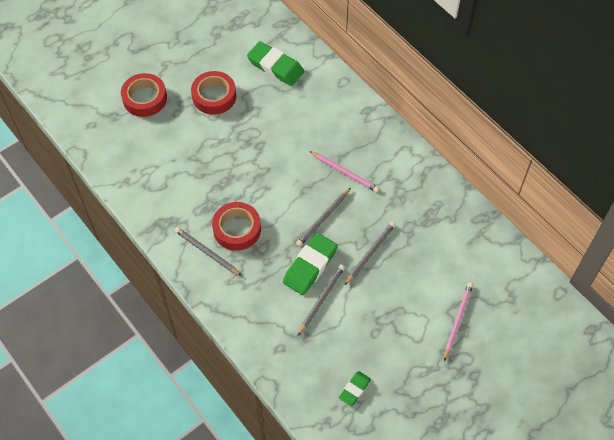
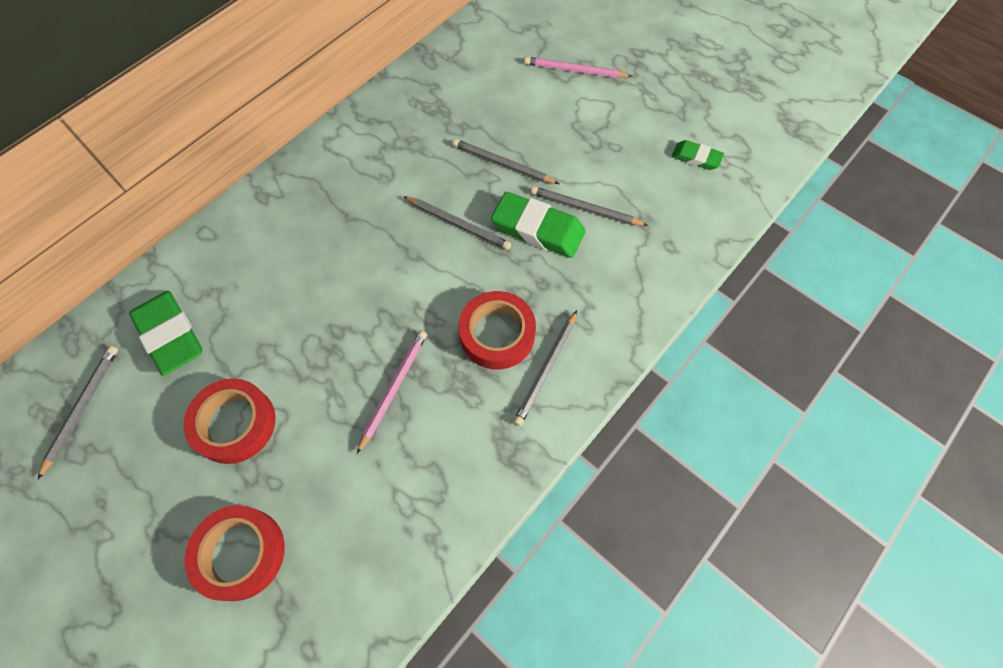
camera: 100 degrees left, 5 degrees up
green eraser [247,41,304,86] -> green eraser turned 60 degrees counterclockwise [129,291,203,376]
pink pencil [309,151,379,192] -> pink pencil moved to [357,330,427,454]
none -> grey pencil [38,346,118,479]

